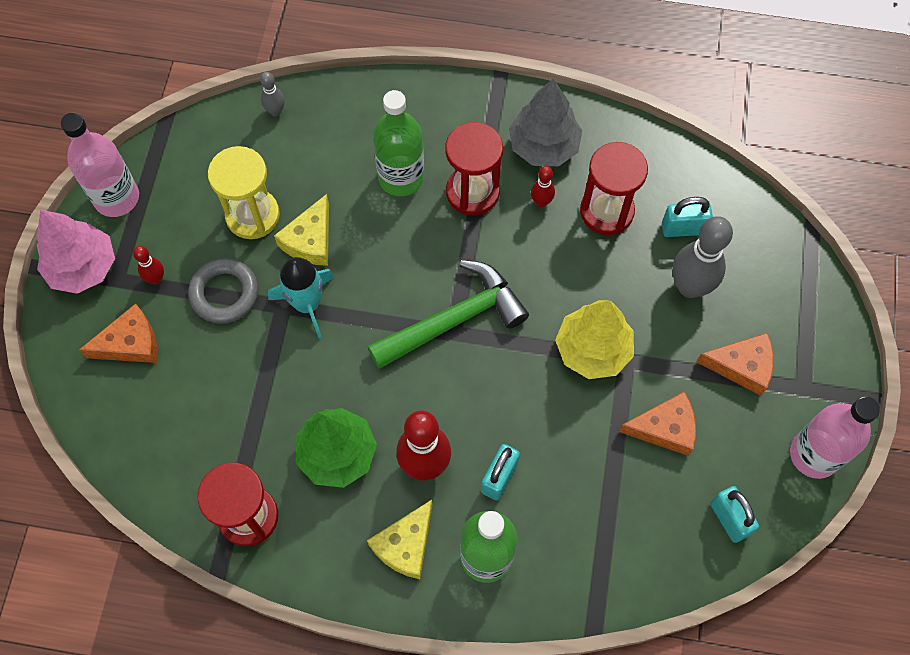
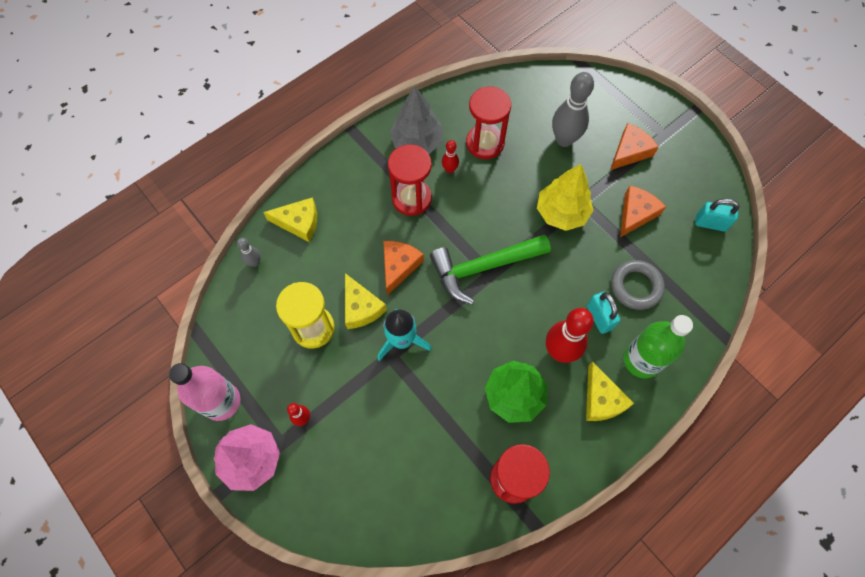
camera: 50 degrees left, 0 degrees up
orange cheese [79,303,157,363] -> orange cheese moved to [383,241,424,295]
grey ring [188,258,258,324] -> grey ring moved to [611,260,665,310]
green hammer [367,260,529,369] -> green hammer turned 120 degrees counterclockwise [430,234,551,305]
green bottle [373,90,424,196] -> none
turquoise padlock [662,197,713,237] -> none
pink bottle [790,396,880,479] -> none
none -> yellow cheese [263,197,317,242]

